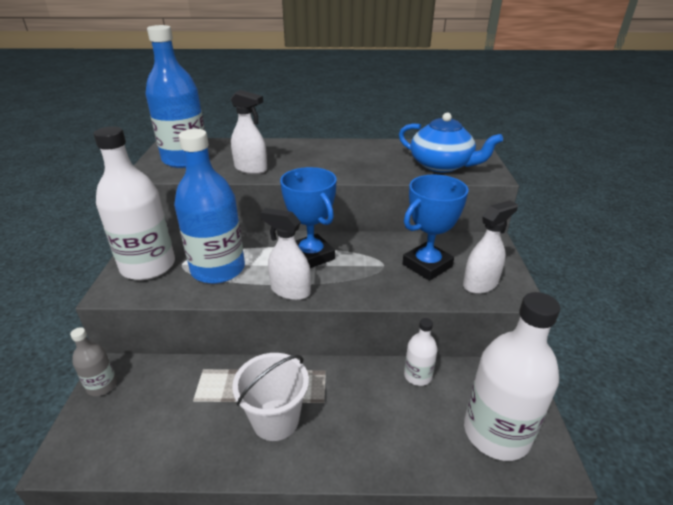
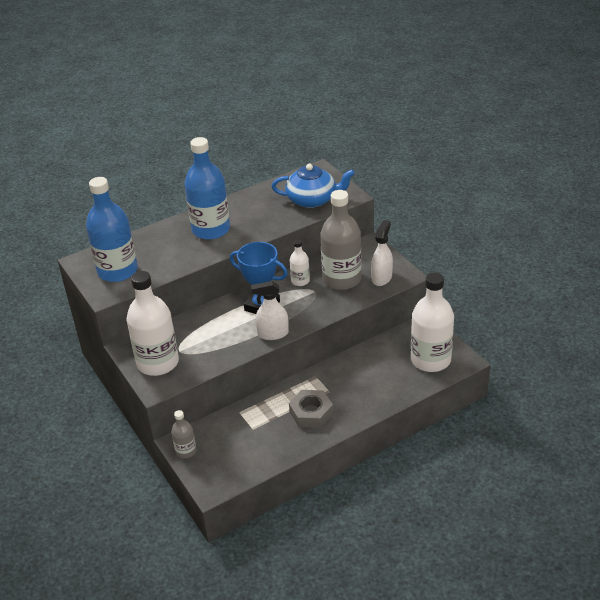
camera: 30 degrees left, 5 degrees up
blue bottle [174,129,245,284] -> blue bottle moved to [185,137,230,240]
white spray bottle [231,90,267,174] -> none
white bucket [232,353,309,441] -> grey nut [289,390,333,428]
blue trophy [402,175,469,281] -> grey bottle [320,190,362,290]
white bottle [404,318,438,386] -> white bottle moved to [290,239,310,286]

